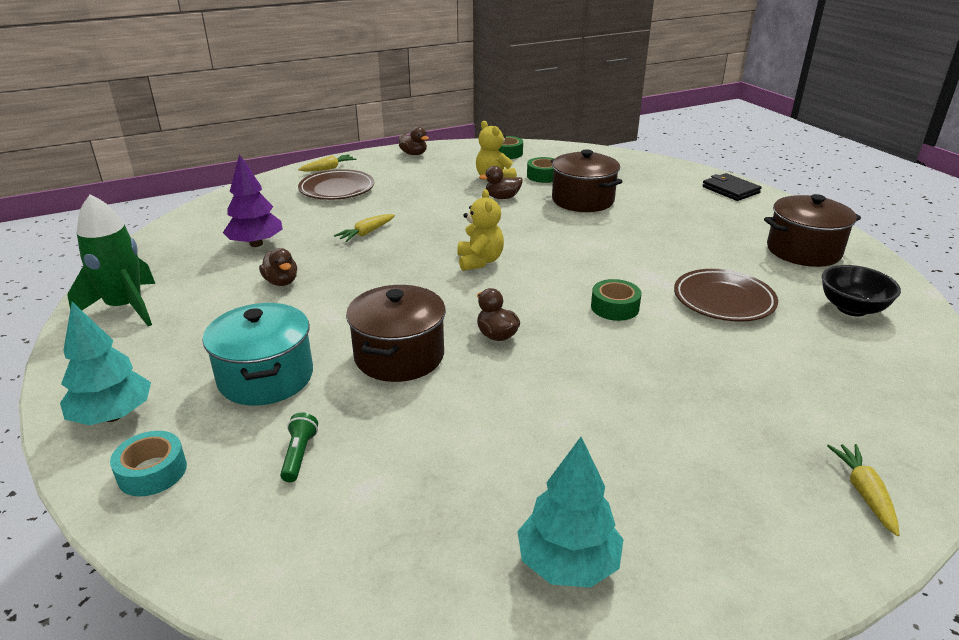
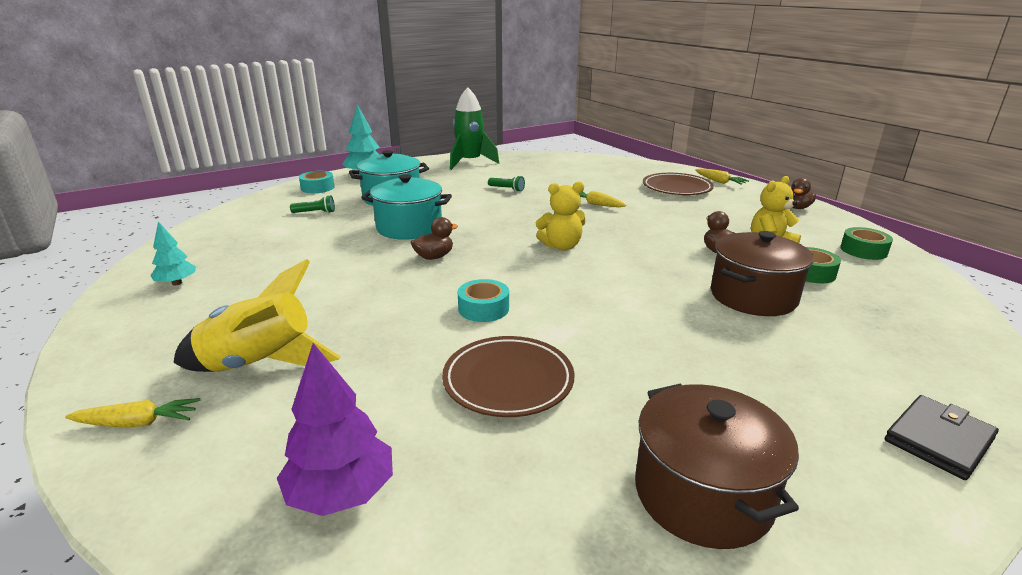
camera: 85 degrees right, 5 degrees down
purple tree [223,154,283,247] -> purple tree moved to [277,343,393,516]
brown duck [259,248,297,286] -> green flashlight [488,175,525,192]
brown pot [346,285,446,382] -> turquoise pot [361,174,452,240]
turquoise tree [517,437,624,588] -> turquoise tree [150,221,196,286], size x0.62
green tape [591,279,642,321] -> turquoise tape [458,279,509,322]
black bowl [822,265,901,316] -> none
none -> yellow rocket [173,259,341,372]

